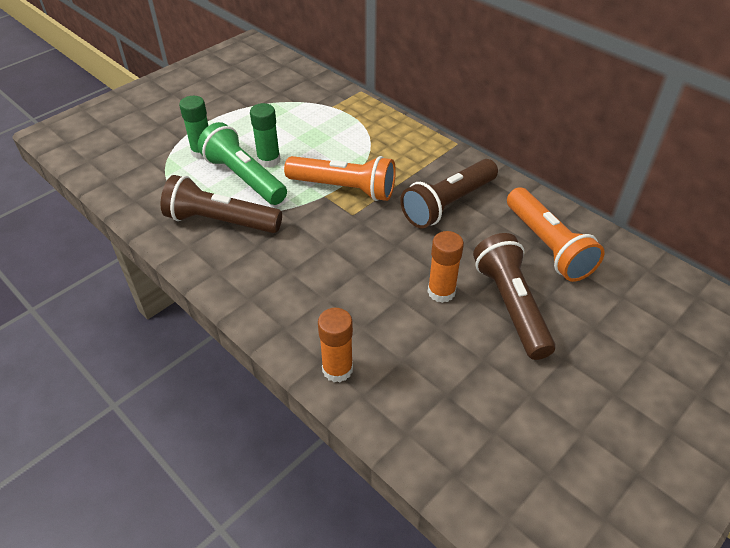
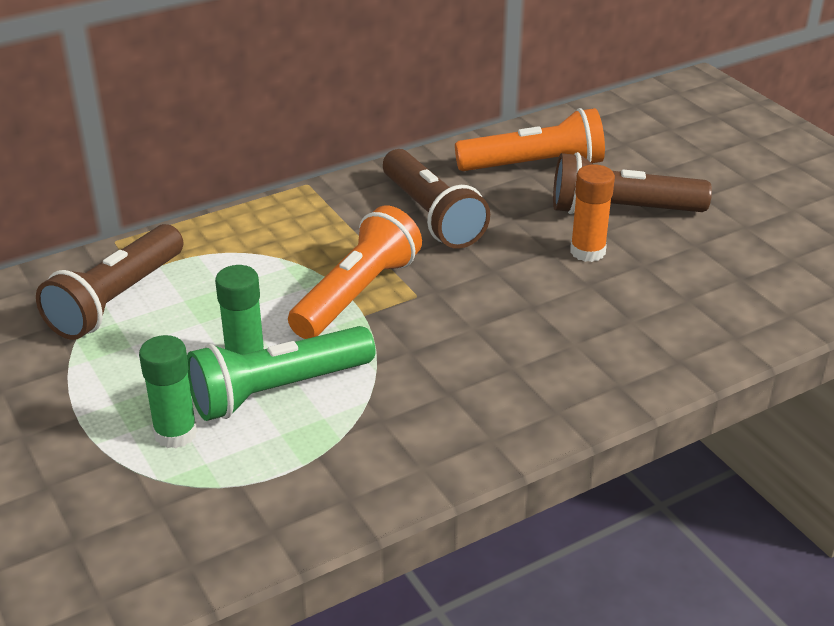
camera: 75 degrees left, 10 degrees down
brown flashlight [161,175,282,233] -> brown flashlight moved to [36,224,183,340]
orange glue stick [318,308,353,382] -> none

